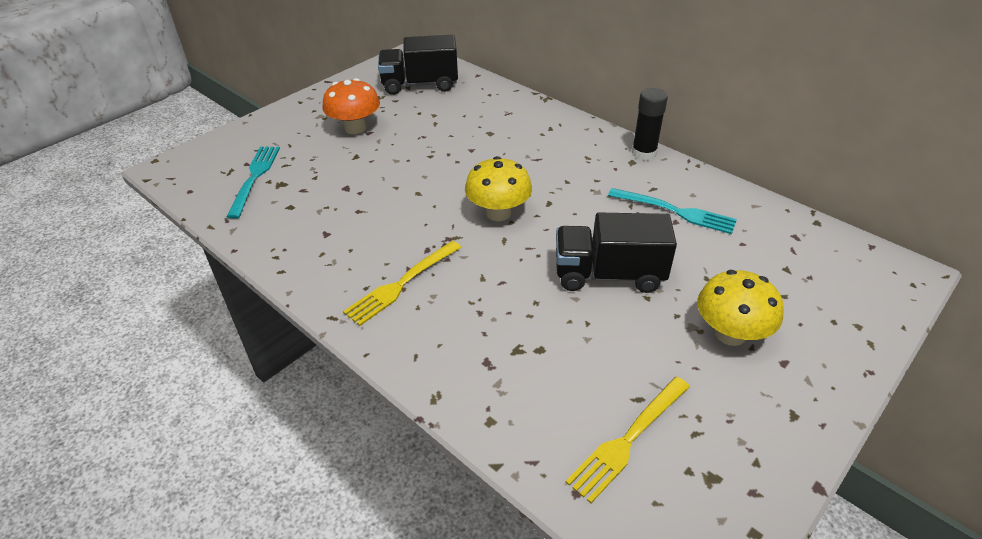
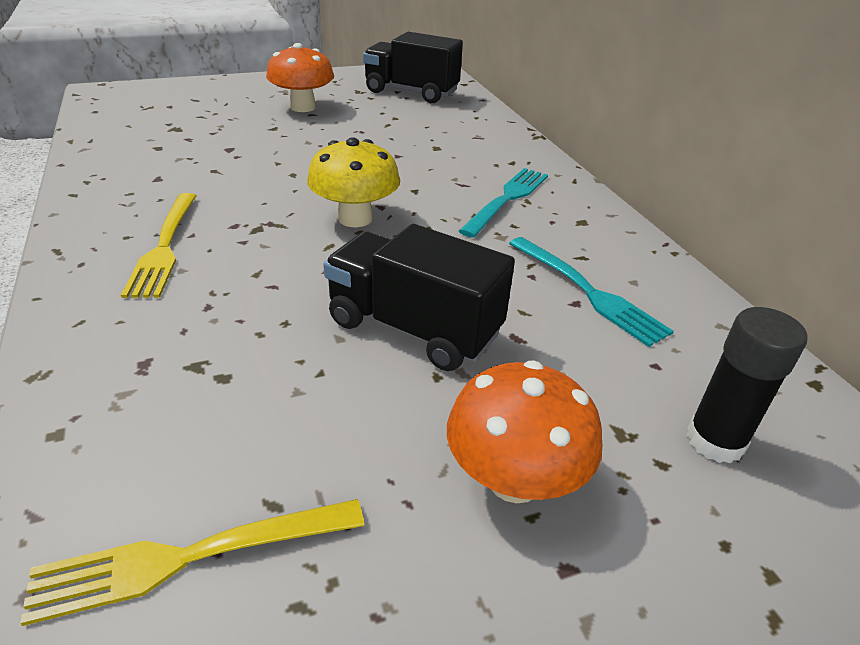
camera: 25 degrees right, 5 degrees down
turquoise fork [226,146,280,219] -> turquoise fork moved to [459,168,548,238]
yellow fork [343,241,462,326] -> yellow fork turned 75 degrees counterclockwise [121,193,196,298]
black glue stick [631,88,668,160] -> black glue stick moved to [686,307,807,463]
yellow mushroom [697,270,784,346] -> orange mushroom [447,360,602,503]

